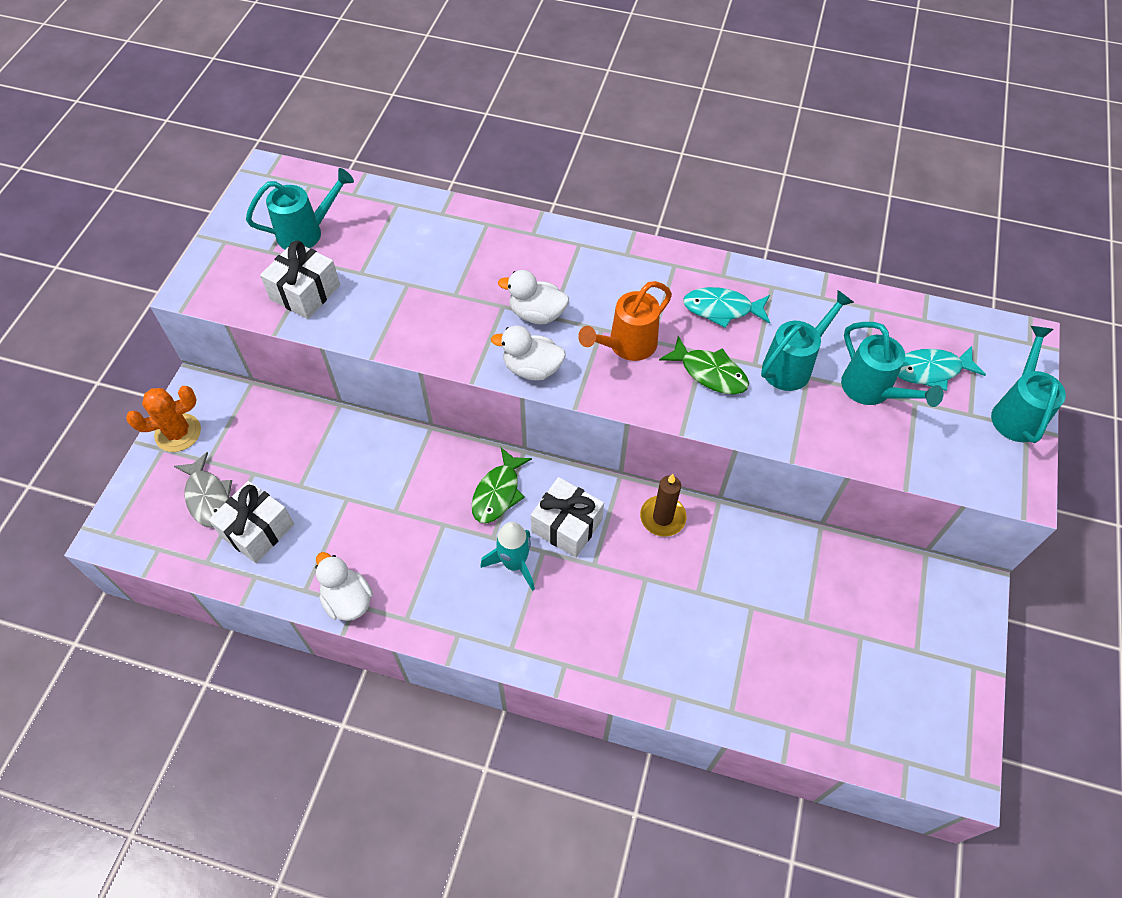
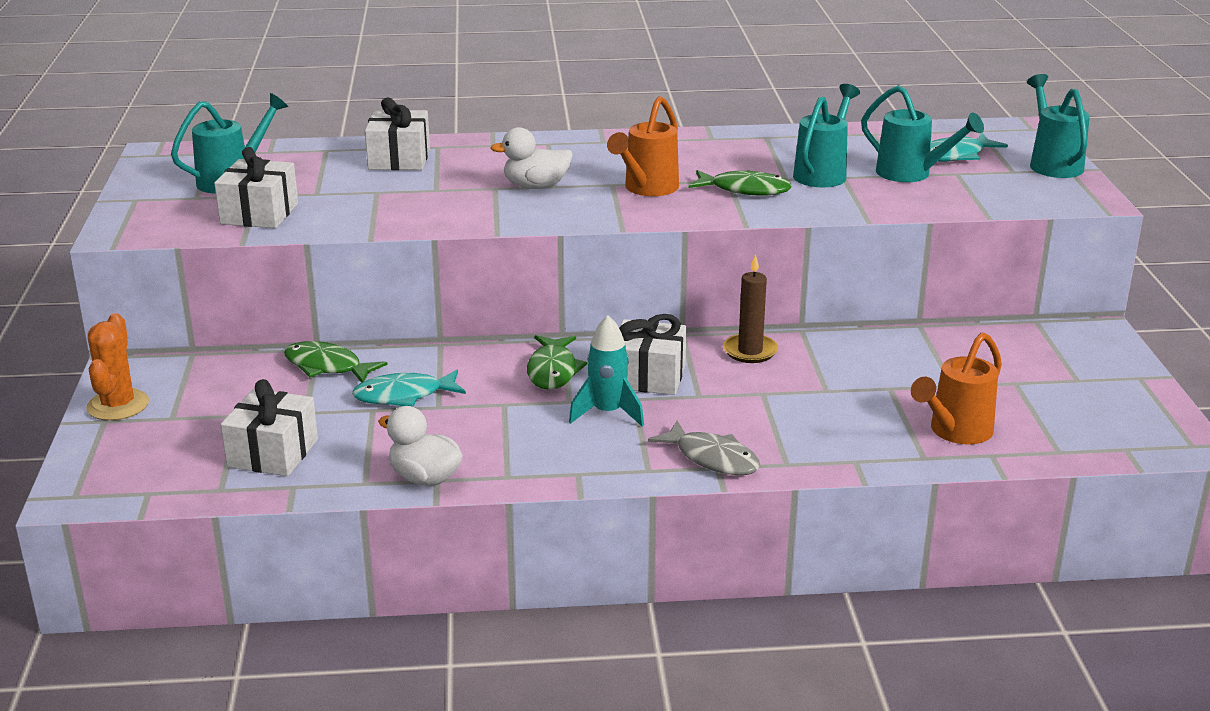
camera: 20 degrees left, 30 degrees down
orange cactus [126,386,201,452] -> orange cactus turned 45 degrees counterclockwise [86,313,149,421]
grey fish [174,452,232,528] -> grey fish moved to [648,421,760,475]
white duck [491,326,566,381] -> none
turquoise fish [683,287,770,328] -> turquoise fish moved to [352,370,466,407]
none -> green fish [284,341,388,383]
none -> white gift [365,98,430,170]
none -> orange watering can [911,332,1002,444]

